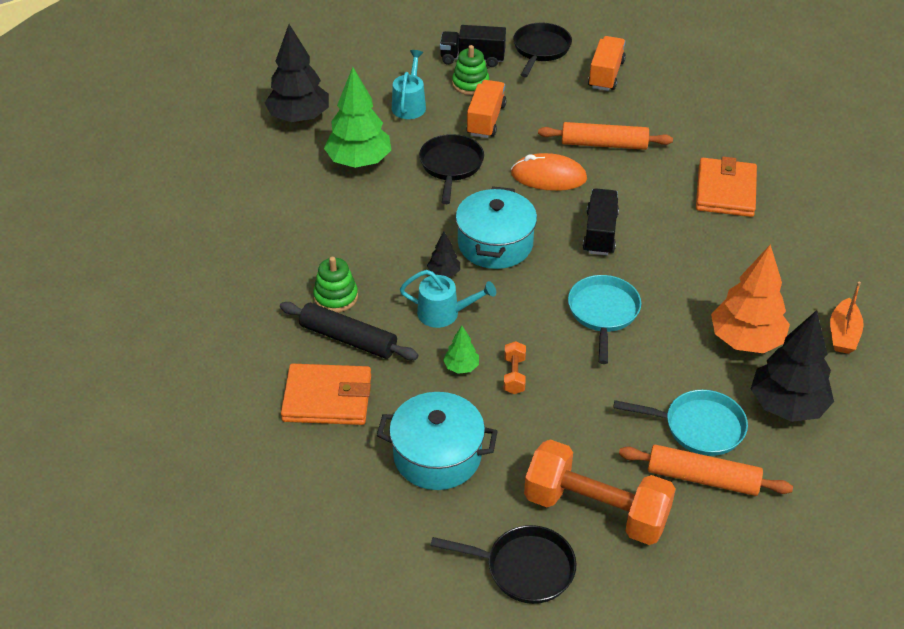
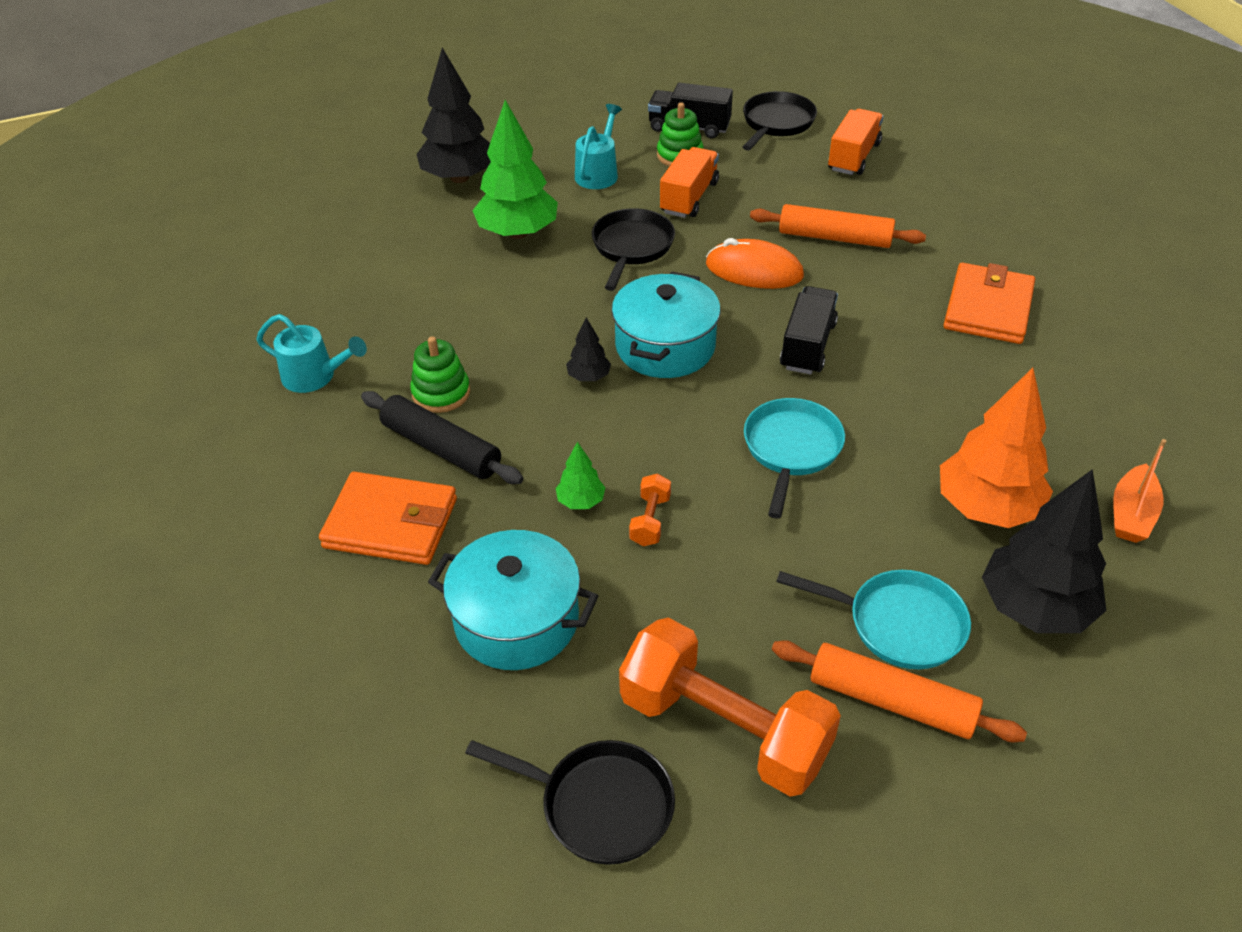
camera: 10 degrees right, 0 degrees up
turquoise watering can [400,270,496,328] -> turquoise watering can moved to [256,314,367,393]

